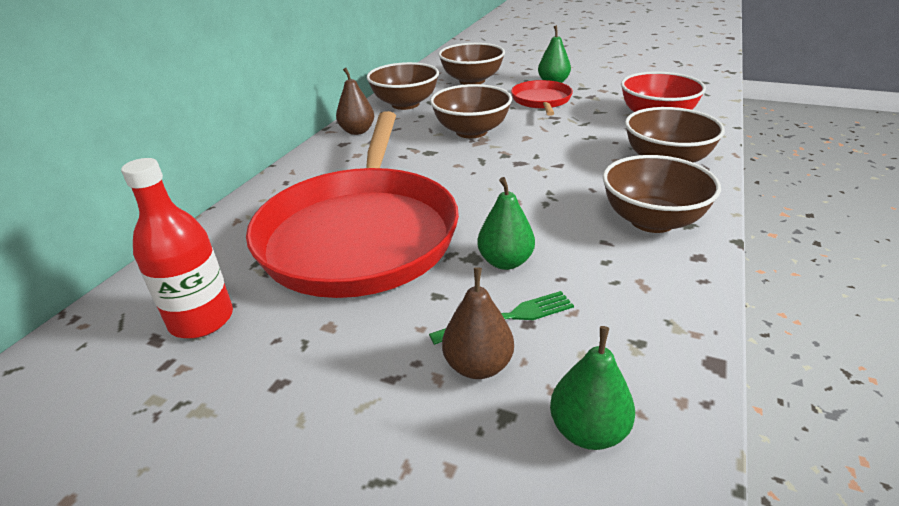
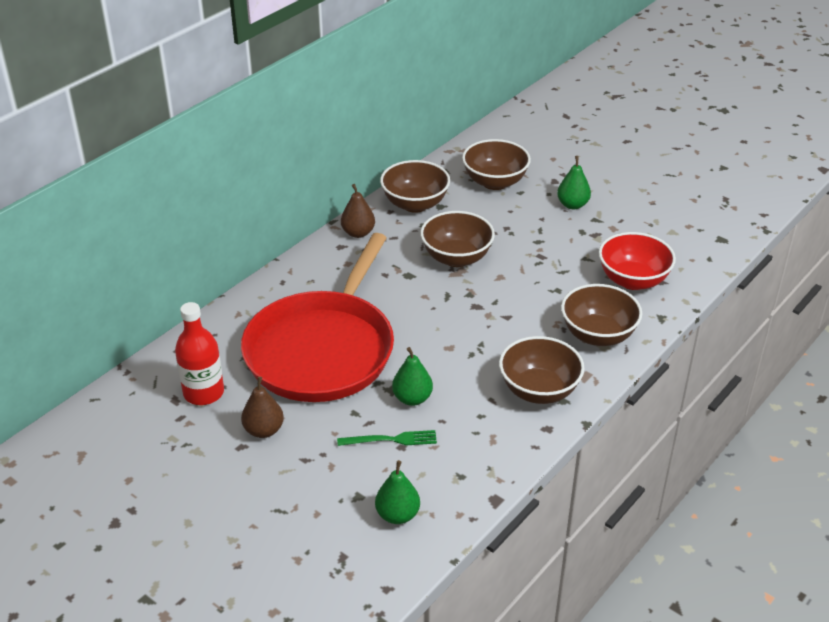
camera: 15 degrees right, 5 degrees up
brown pear [442,267,514,379] -> brown pear moved to [241,377,284,438]
red pan [511,80,573,116] -> none

